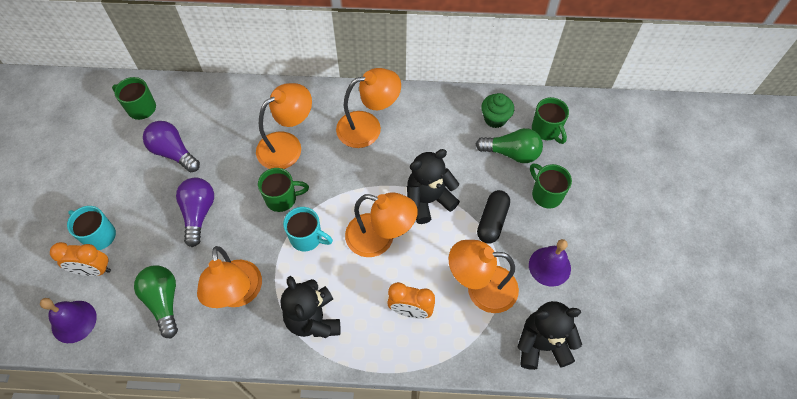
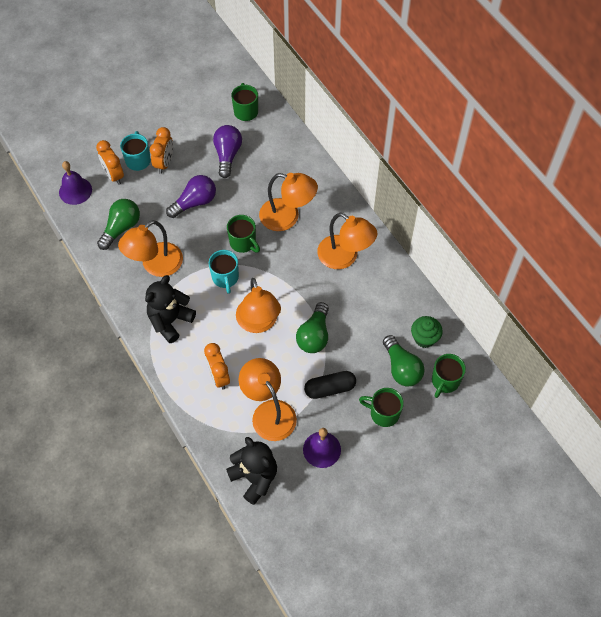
camera: 55 degrees right, 0 degrees up
black teddy bear [407,149,460,224] -> green light bulb [296,302,329,353]
green mug [530,163,572,208] -> green mug turned 90 degrees counterclockwise [359,388,404,427]
none -> orange clock [150,127,173,174]

